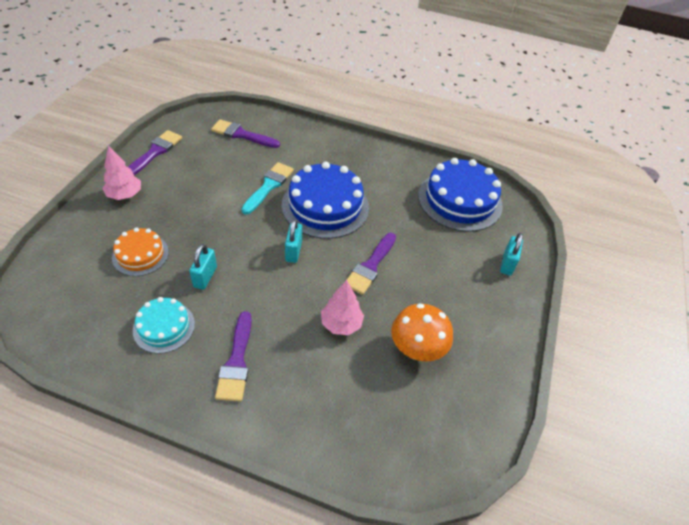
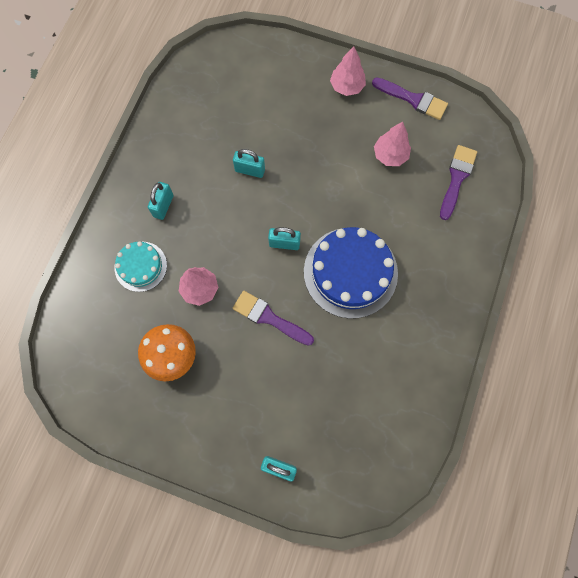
camera: 95 degrees right, 25 degrees up
orange cake [112,228,169,276] -> none
turquoise cake [133,297,195,354] -> turquoise cake moved to [115,242,167,292]
purple brush [215,311,252,402] -> turquoise padlock [148,182,173,220]
turquoise brush [241,162,294,214] -> none
blue cake [418,158,503,232] -> none
none -> pink tree [374,122,411,166]

